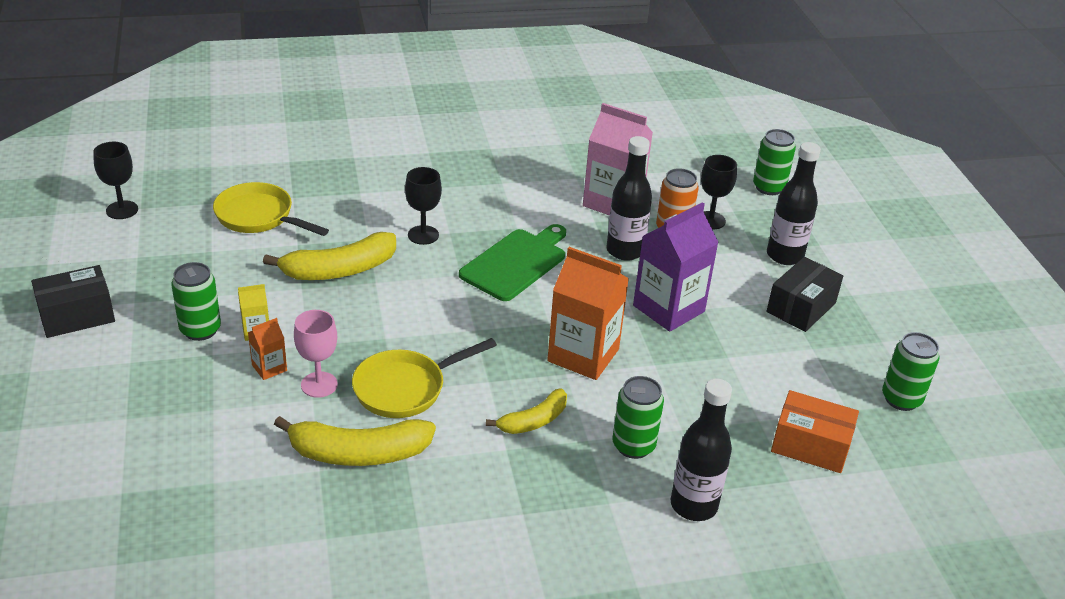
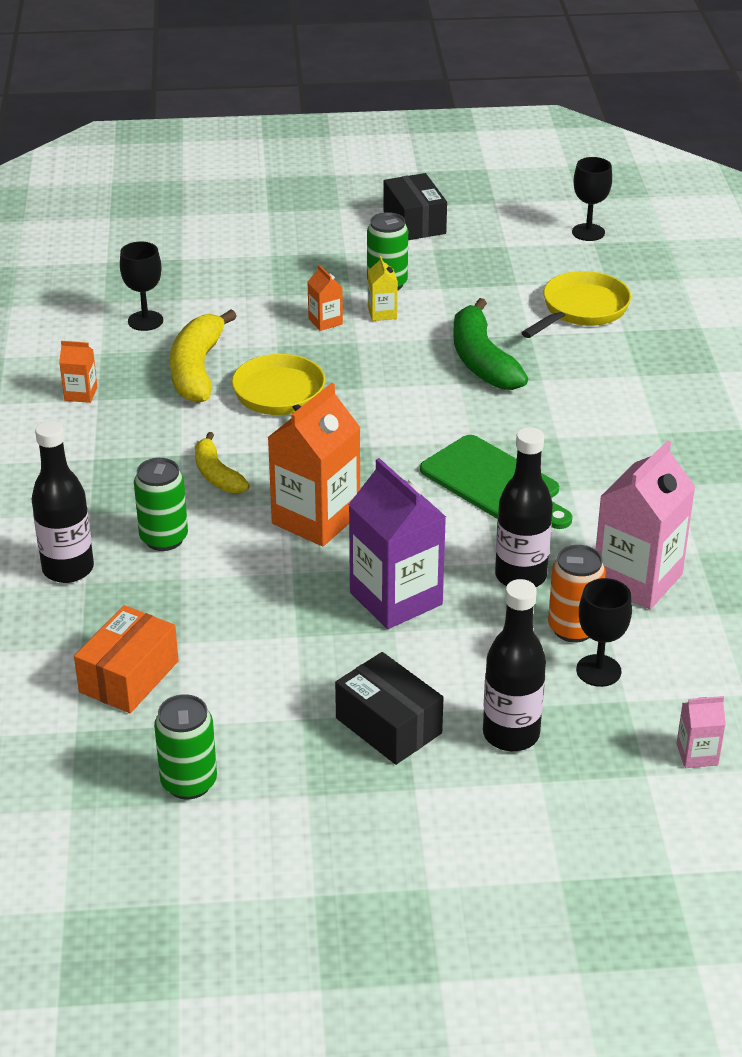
camera: 100 degrees right, 0 degrees up
yellow banana [263,232,396,280] -> green banana [453,298,528,390]
pink goblet [294,310,338,398] -> none
black goblet [405,167,442,245] -> black goblet moved to [120,241,163,331]
green can [753,129,796,195] -> pink carton [676,696,726,768]
none -> orange carton [59,341,97,403]

